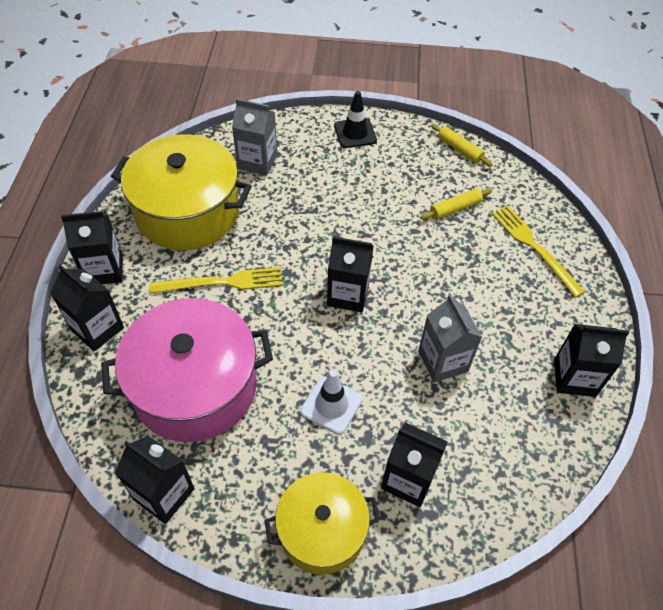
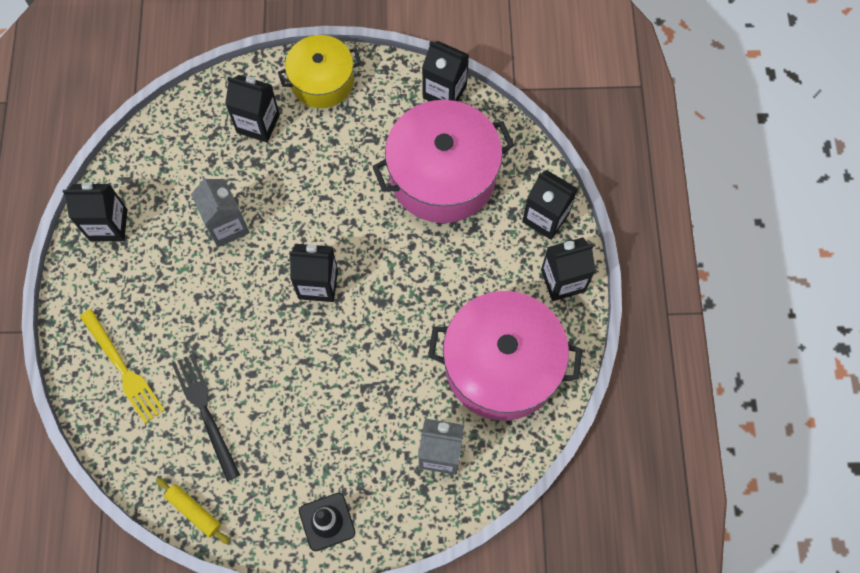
camera: 175 degrees right, 15 degrees up
yellow pot [111,135,252,250] -> pink pot [428,291,582,421]
yellow fork [149,267,283,294] -> none
white traffic cone [300,370,363,434] -> none
yellow rolling pin [420,188,492,220] -> black fork [172,354,240,482]

